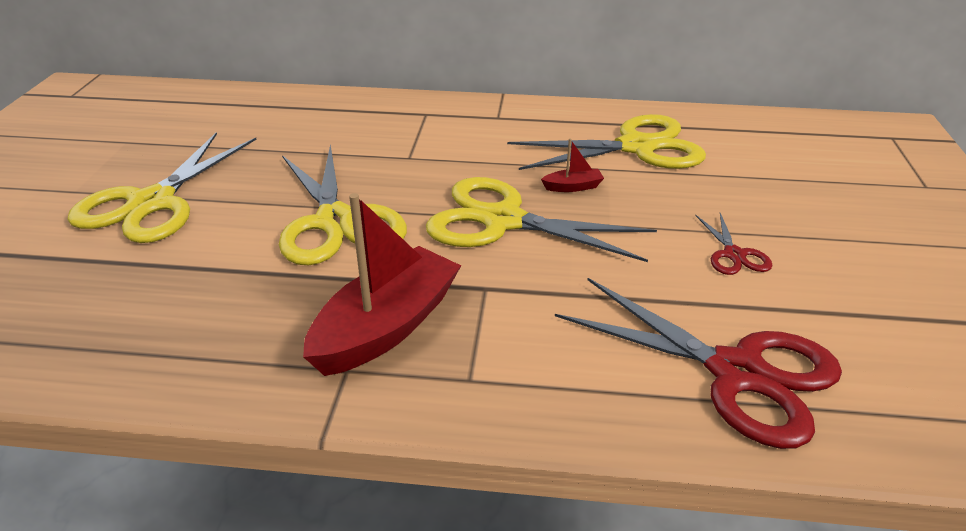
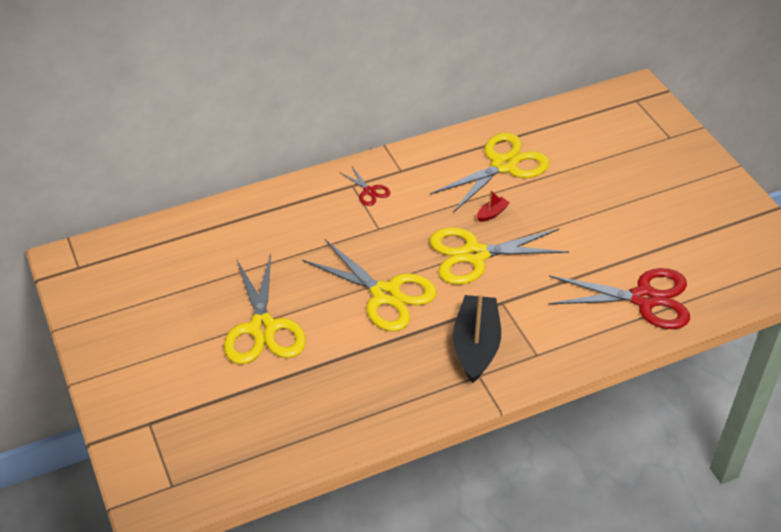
camera: 30 degrees left, 10 degrees up
red boat [303,193,461,376] -> black boat [453,293,501,383]
red scissors [695,213,773,275] -> red scissors moved to [341,167,391,206]

